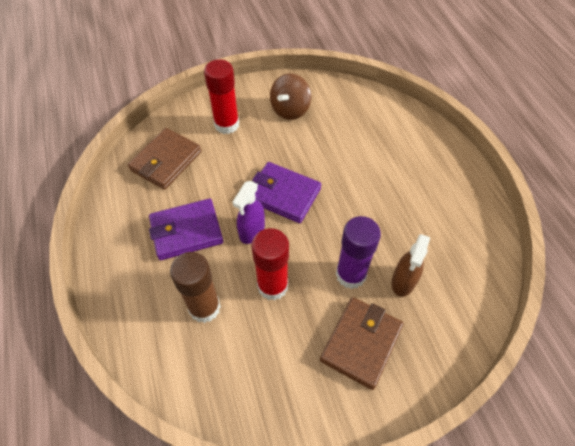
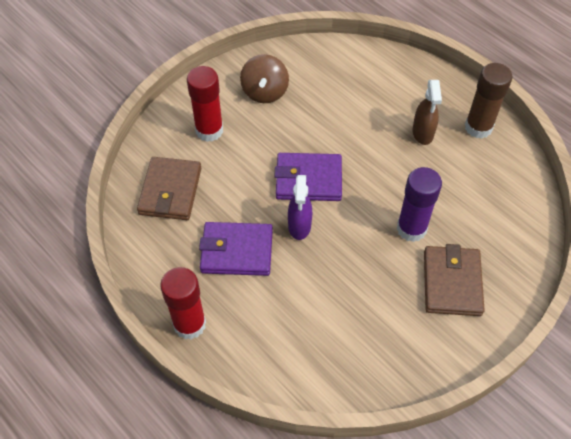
camera: 25 degrees left, 0 degrees up
purple wallet [149,199,223,260] -> purple wallet turned 45 degrees clockwise [199,222,273,276]
brown glue stick [170,252,221,323] -> brown glue stick moved to [465,63,512,139]
red glue stick [251,228,289,301] -> red glue stick moved to [160,267,206,340]
brown spray bottle [391,234,430,297] -> brown spray bottle moved to [412,80,442,145]

